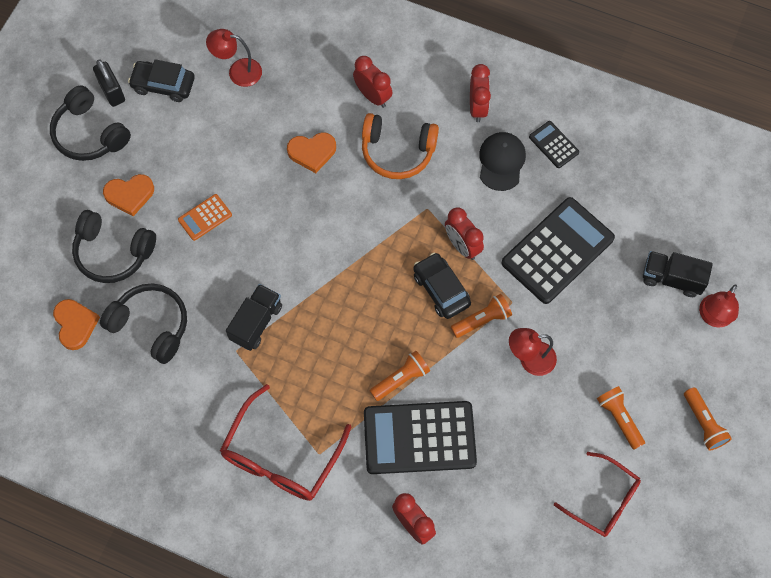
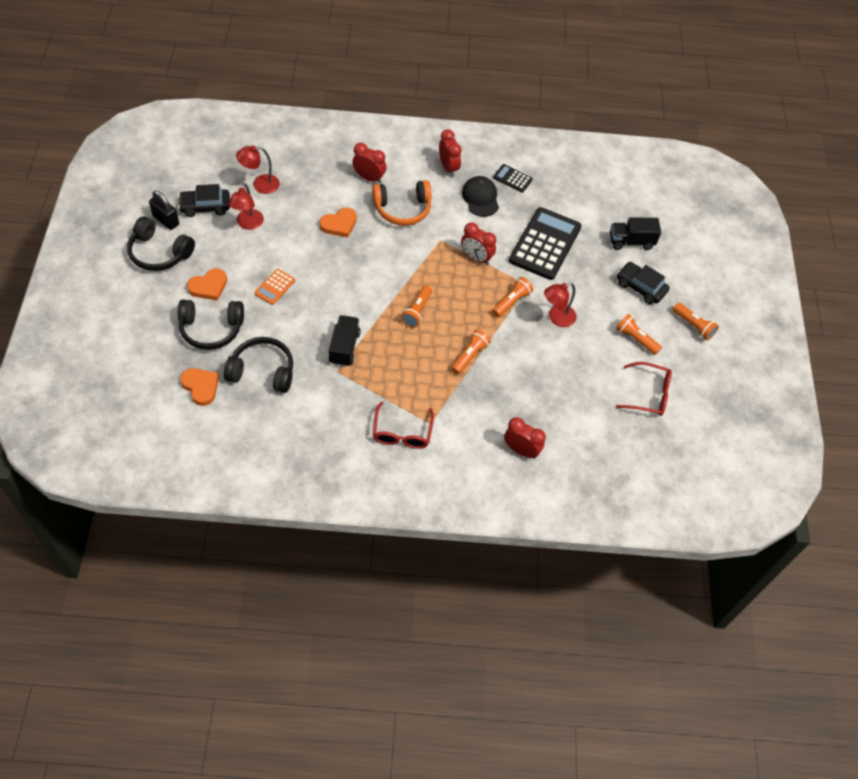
camera: 25 degrees left, 10 degrees down
red glasses [220,384,351,501] -> red glasses [373,402,434,449], size x0.66
black calculator [364,401,477,474] -> none
black car [413,253,471,319] -> black car moved to [617,262,670,304]
red lamp [699,284,739,328] -> red lamp moved to [228,183,264,230]
none -> orange flashlight [401,286,432,328]

